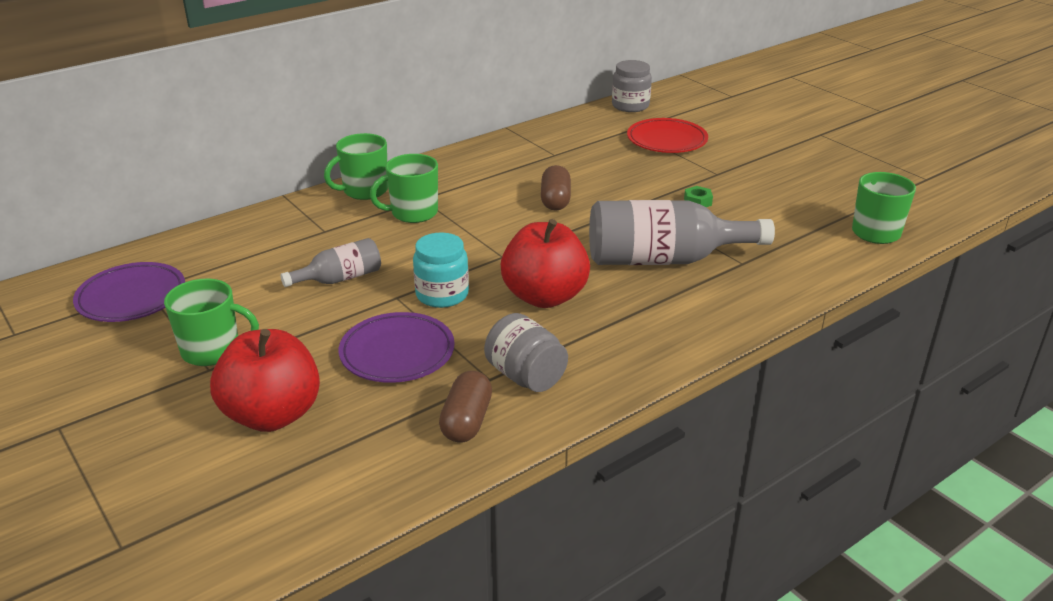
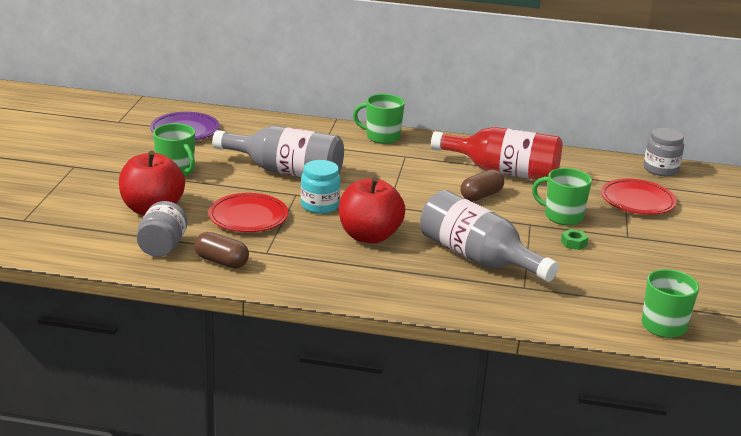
camera: 45 degrees right, 5 degrees down
grey bottle [280,238,381,287] -> grey bottle [212,126,344,177], size x1.90
purple plate [339,312,455,383] -> red plate [209,193,288,232]
green mug [370,154,438,223] -> green mug moved to [532,168,592,225]
brown capsule [439,371,492,443] -> brown capsule turned 60 degrees clockwise [194,232,249,268]
grey jar [484,313,568,392] -> grey jar moved to [137,201,187,257]
none -> red bottle [431,127,562,180]

